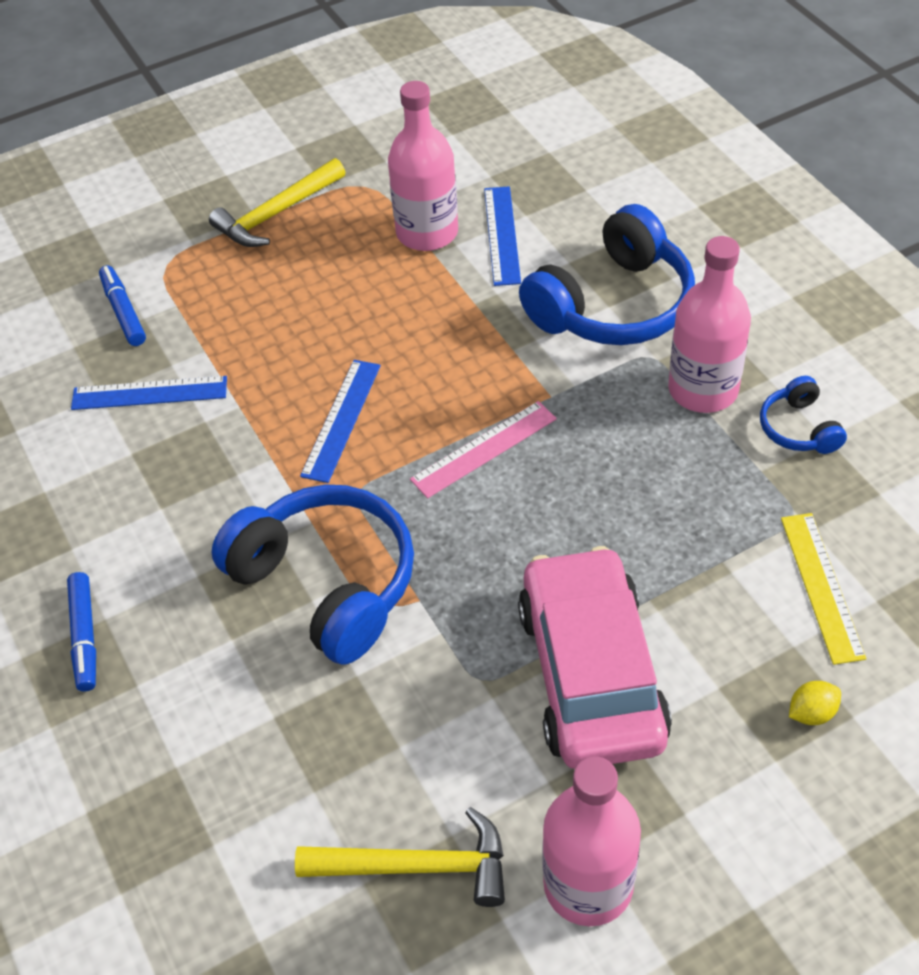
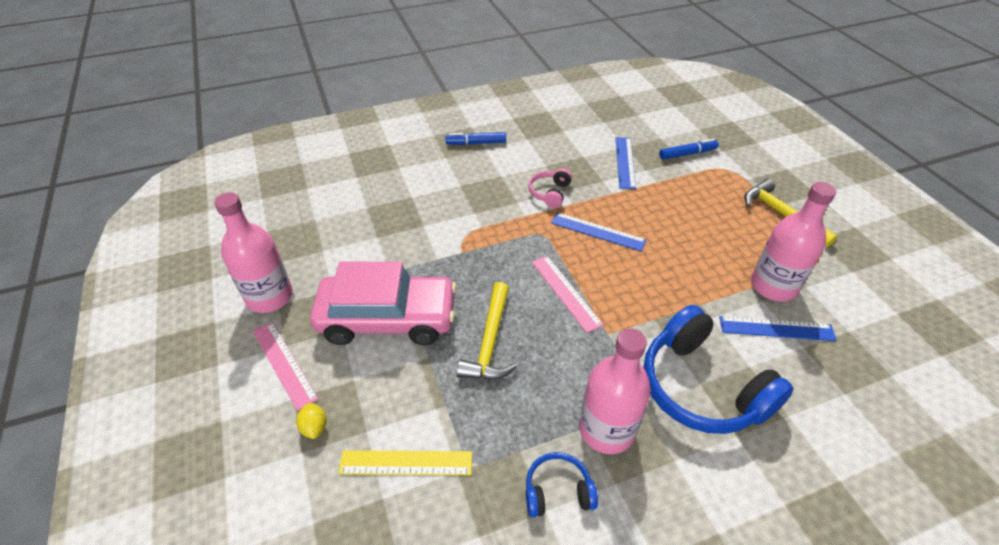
camera: 95 degrees right, 5 degrees down
blue headphones [211,485,414,664] -> none
yellow hammer [295,807,505,907] -> yellow hammer moved to [456,282,517,380]
none -> pink ruler [253,322,318,411]
none -> pink headphones [528,168,572,208]

